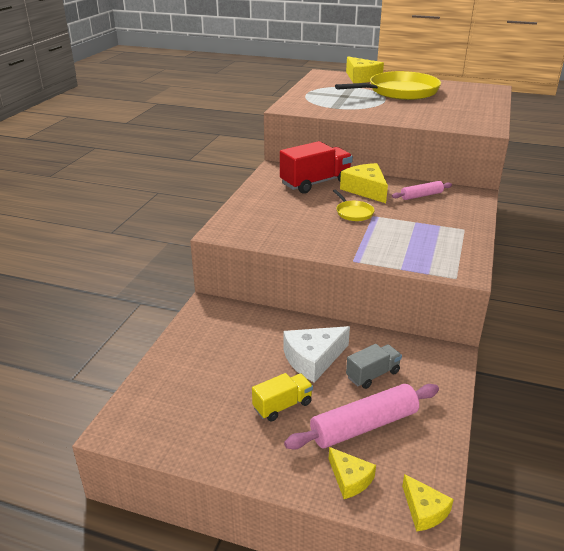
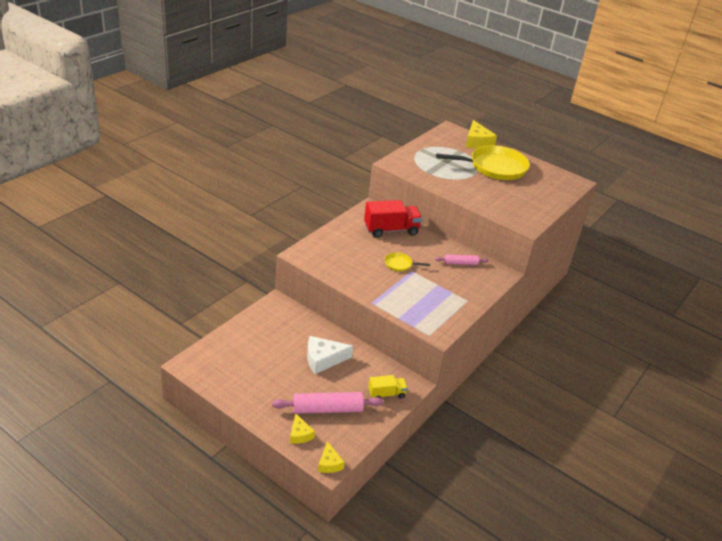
camera: 15 degrees right, 5 degrees up
yellow truck [252,373,313,421] -> yellow truck moved to [368,375,408,399]
yellow pan [333,190,374,221] -> yellow pan turned 105 degrees clockwise [384,252,430,271]
yellow cheese [340,163,388,203] -> none
grey truck [346,344,402,389] -> none

